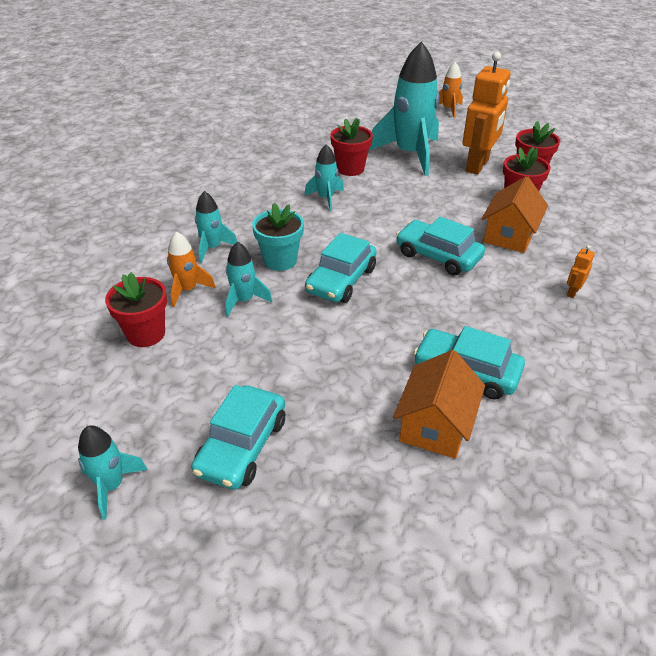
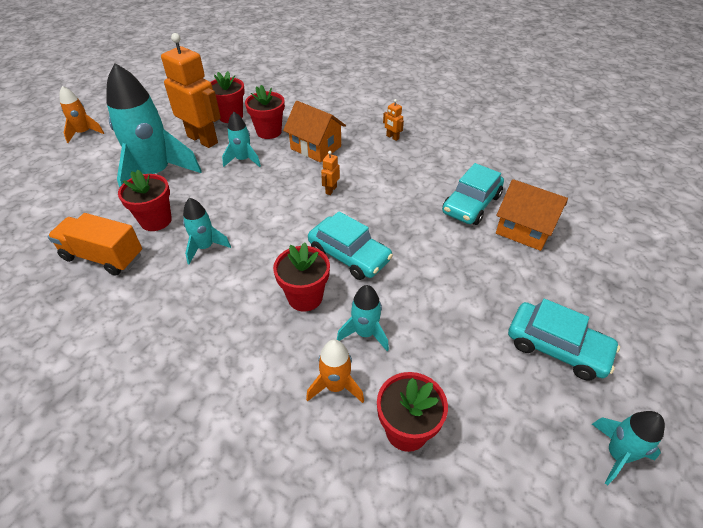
camera: 80 degrees left, 5 degrees up
turquoise rocket [195,191,237,263] -> turquoise rocket moved to [222,112,261,167]
turquoise flower pot [252,203,304,271] -> red flower pot [273,242,330,312]
turquoise car [396,217,485,275] -> orange robot [321,151,340,195]
none -> orange truck [47,213,142,276]

